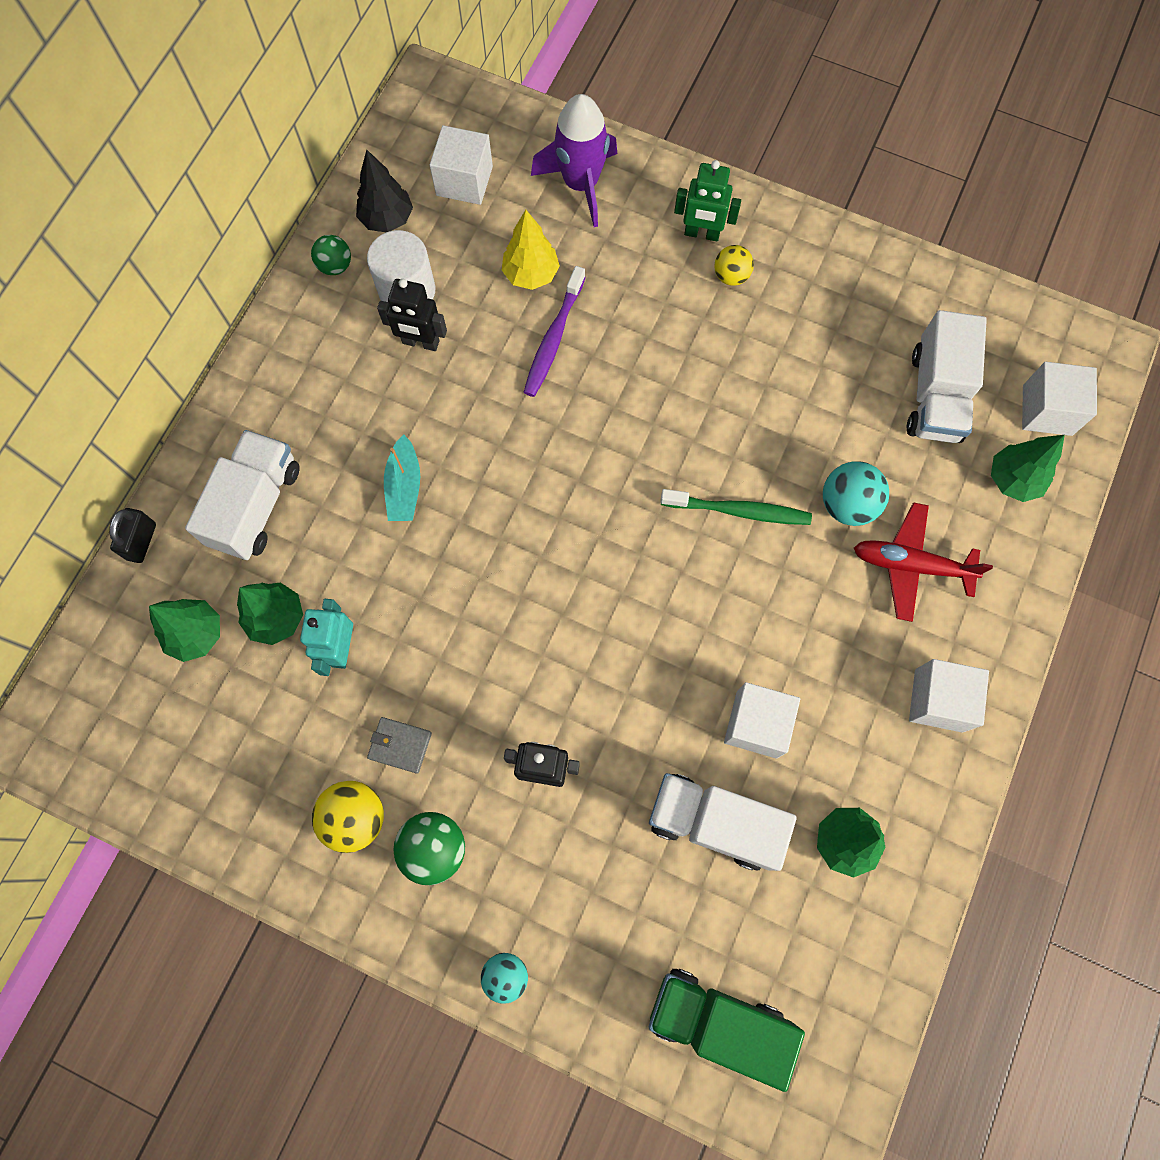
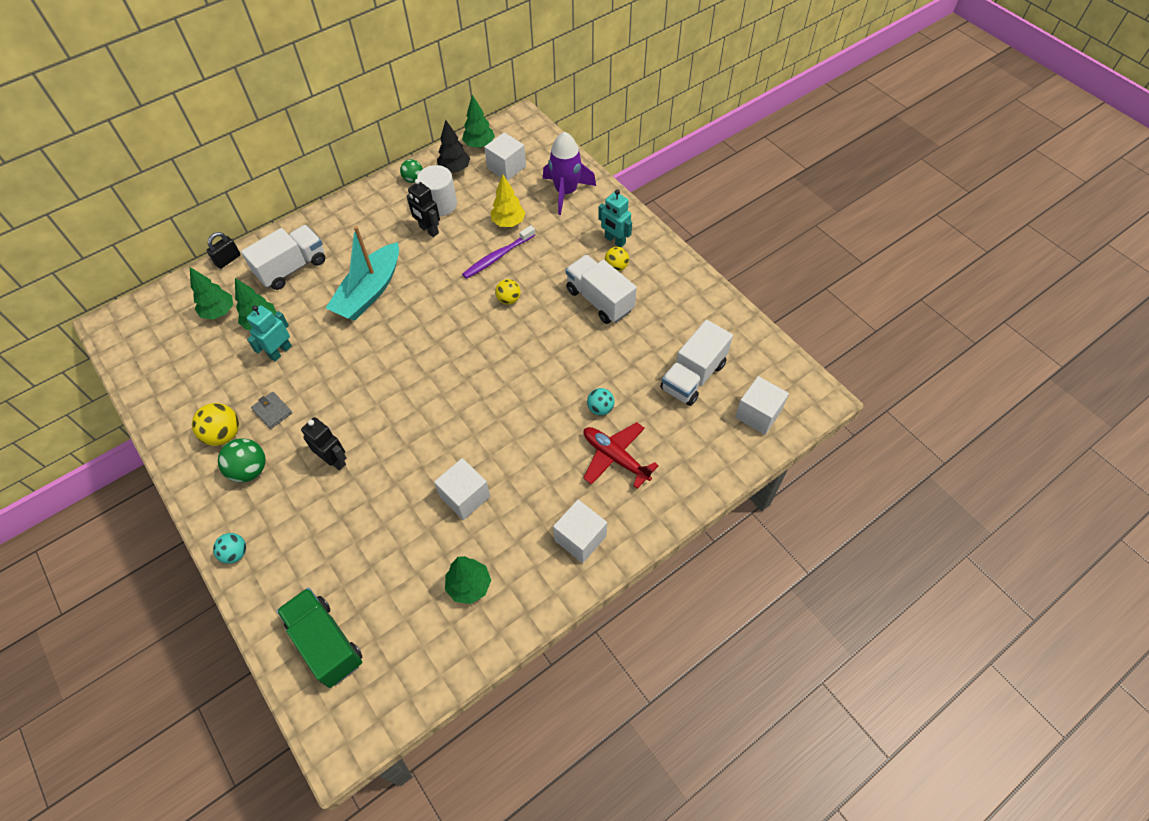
camera: 30 degrees right, 15 degrees down
turquoise boat [384,434,420,521] -> turquoise boat [326,226,399,321], size x1.85
white truck [649,773,796,871] -> white truck moved to [565,255,637,324]
green toothbrush [660,489,812,525] -> none
green robot [674,160,741,241] -> turquoise robot [598,189,632,247]
turquoise ball [823,461,889,526] -> turquoise ball [587,388,615,415], size x0.65
green tree [991,435,1065,502] -> green tree moved to [462,95,495,148]
none -> yellow ball [495,279,520,304]

